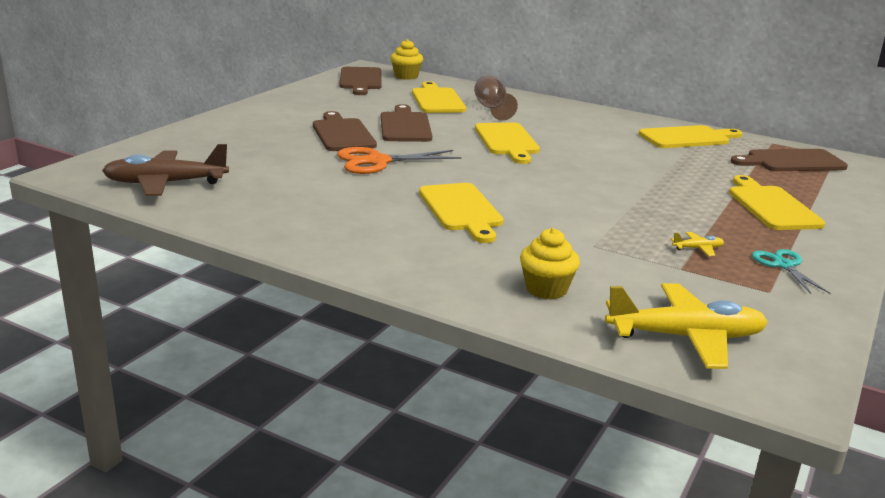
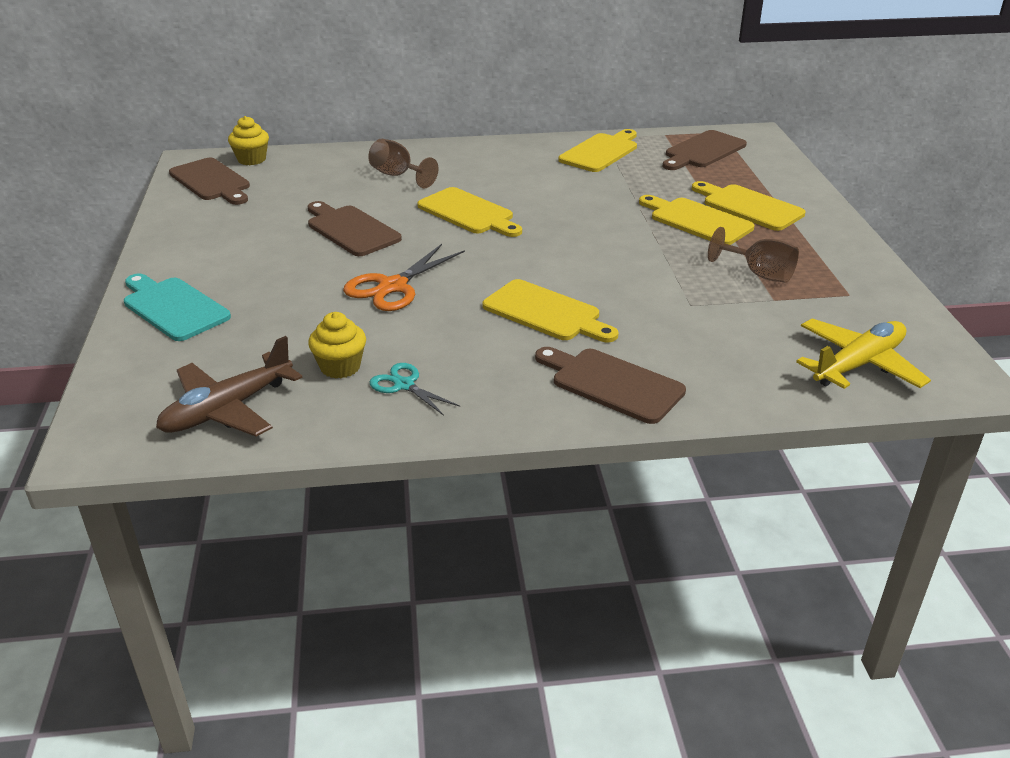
camera: 35 degrees left, 10 degrees up
brown cutting board [313,111,377,151] -> brown cutting board moved to [535,347,686,424]
yellow cutting board [412,81,466,113] -> yellow cutting board moved to [639,195,755,245]
yellow cupcake [520,228,580,299] -> yellow cupcake moved to [308,312,366,378]
yellow plane [670,232,724,256] -> brown goblet [708,227,799,283]
turquoise scissors [752,249,831,294] -> turquoise scissors moved to [370,363,460,416]
none -> turquoise cutting board [124,273,231,341]

